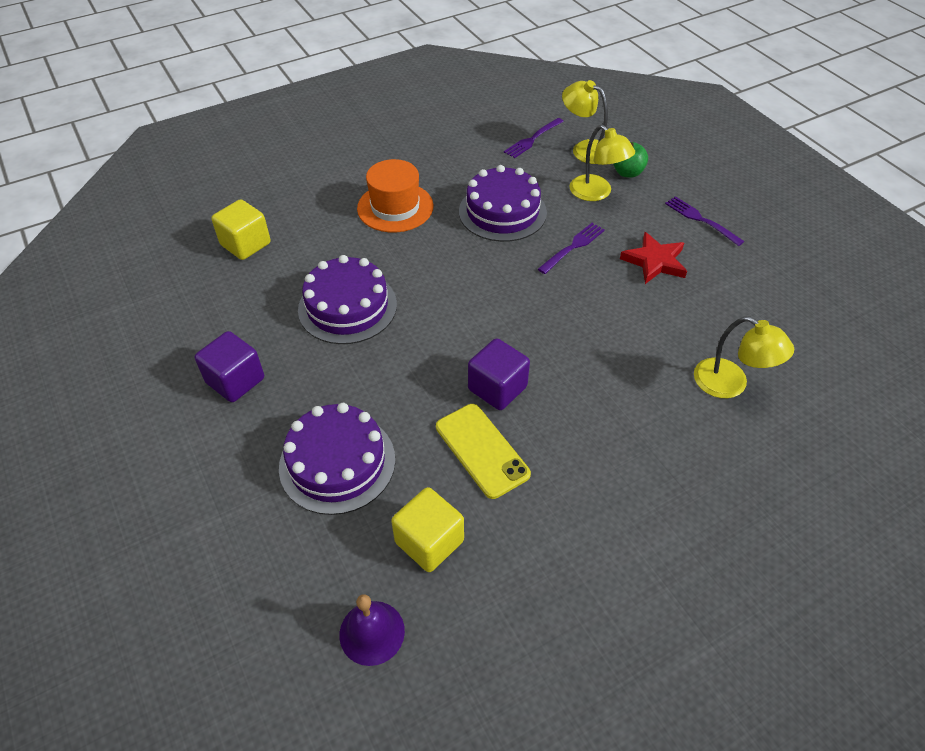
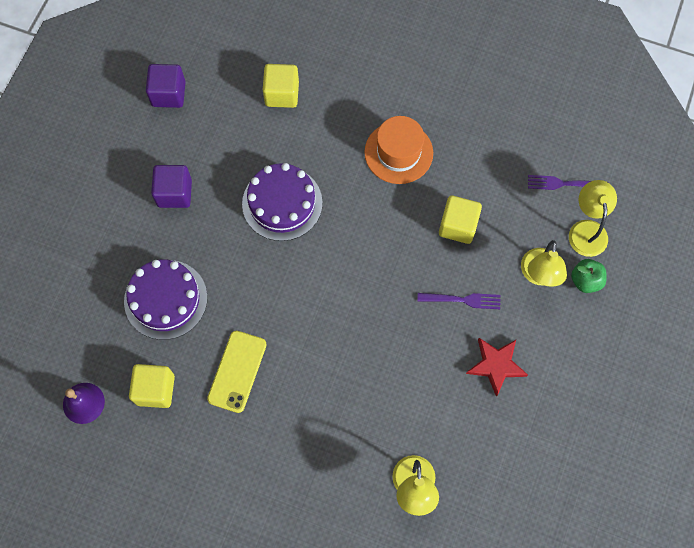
camera: 50 degrees right, 20 degrees up
purple cake [459,165,547,242] -> yellow cube [439,196,482,244]
purple cube [468,338,530,410] -> purple cube moved to [146,64,185,108]
purple fork [665,196,745,246] -> none

